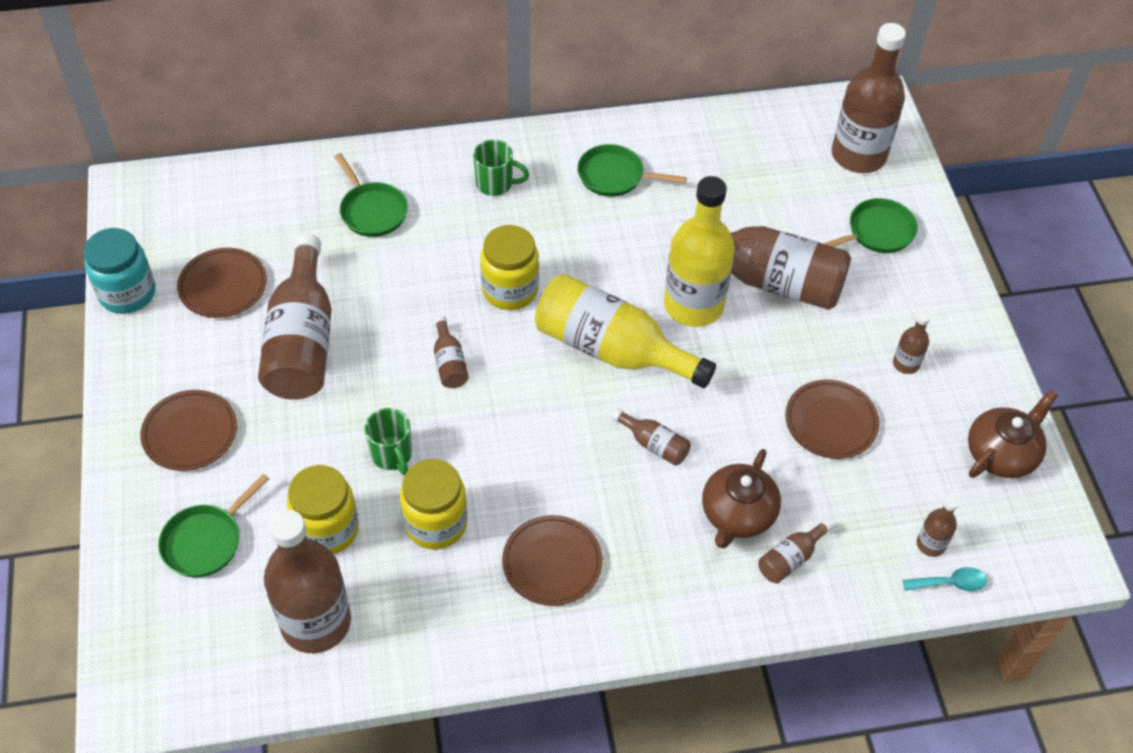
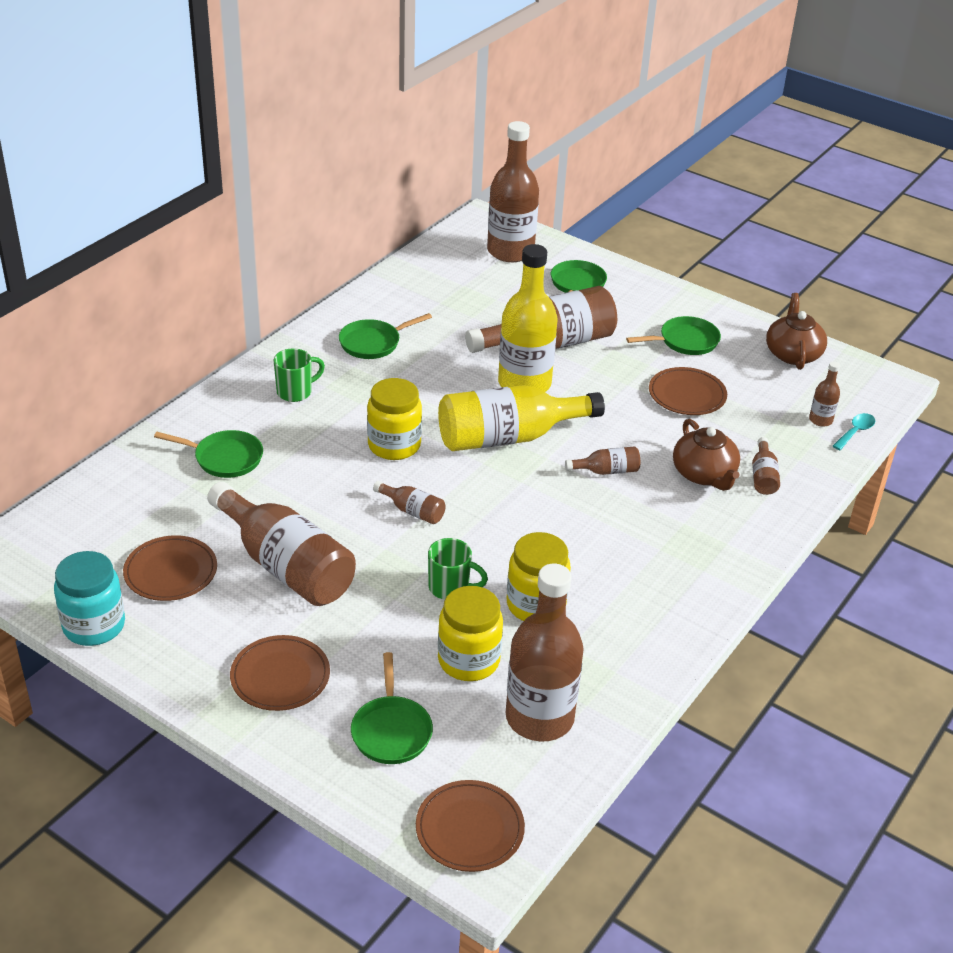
camera: 45 degrees left, 15 degrees down
brown plate [502,515,603,606] -> brown plate moved to [416,780,525,872]
brown bottle [893,312,930,374] -> green pan [626,316,721,355]

